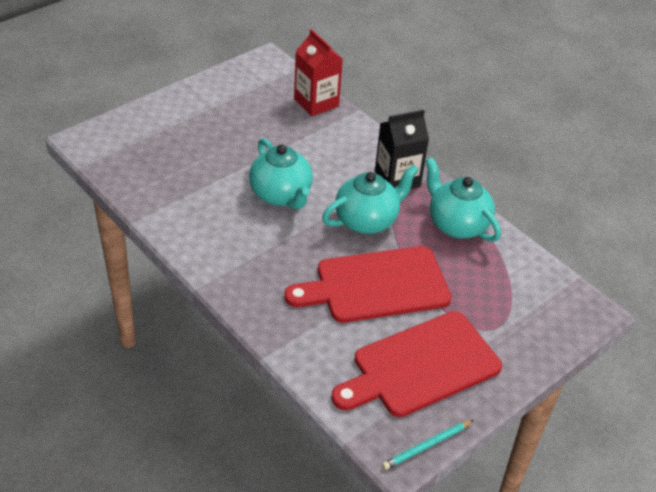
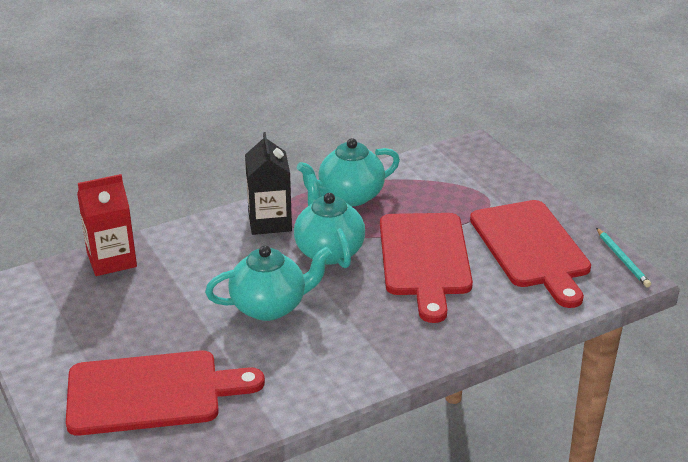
camera: 75 degrees left, 10 degrees down
none -> red cutting board [66,350,265,436]

